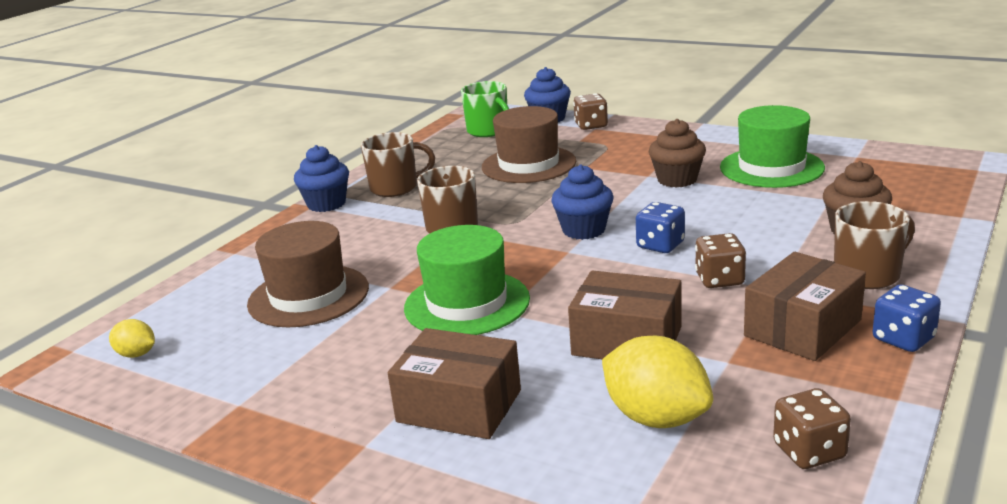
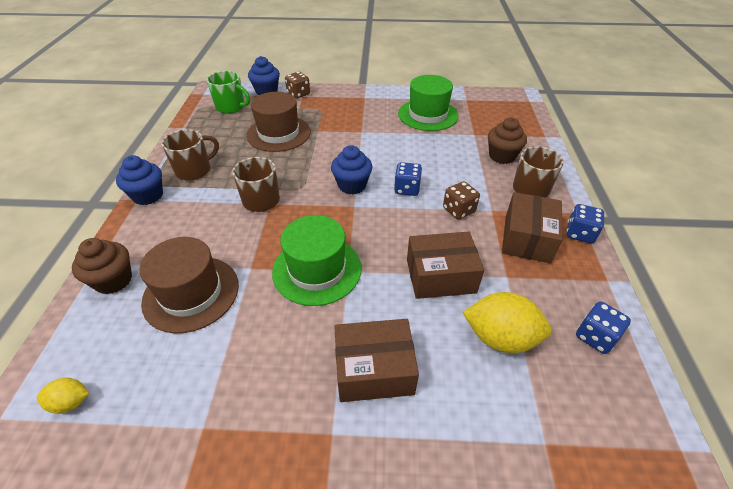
camera: 30 degrees left, 20 degrees up
brown cupcake [649,119,706,188] -> brown cupcake moved to [72,238,132,294]
brown dice [773,388,851,469] -> blue dice [576,301,631,354]

